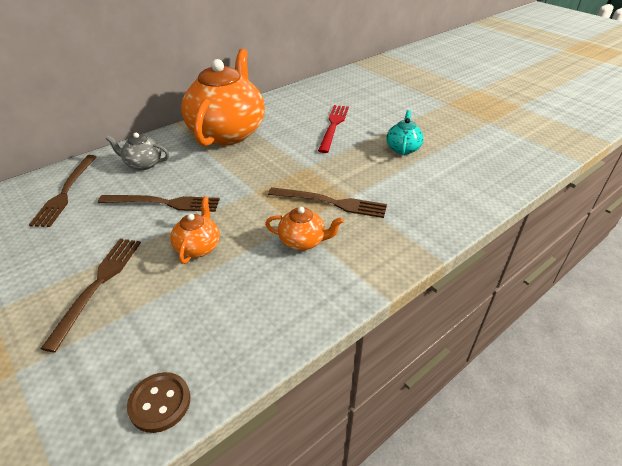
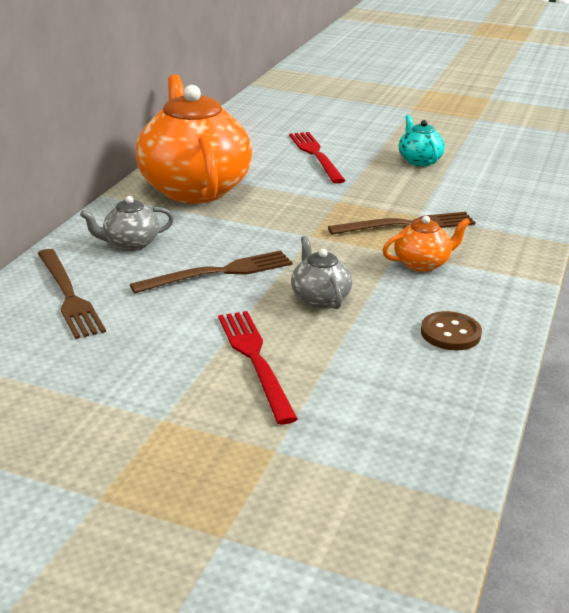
camera: 30 degrees left, 10 degrees down
brown fork [41,238,141,352] -> red fork [218,311,298,424]
brown button [127,372,190,433] -> brown button moved to [421,311,482,350]
orange teapot [170,197,220,264] -> grey teapot [291,236,352,309]

